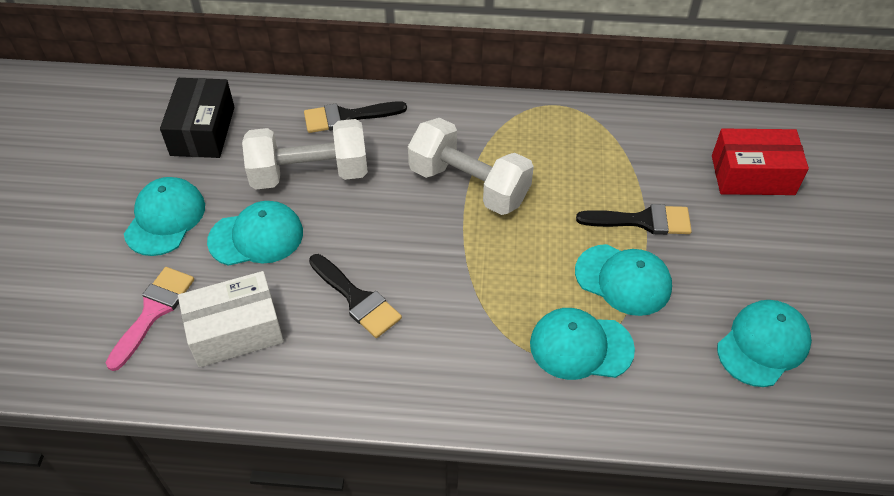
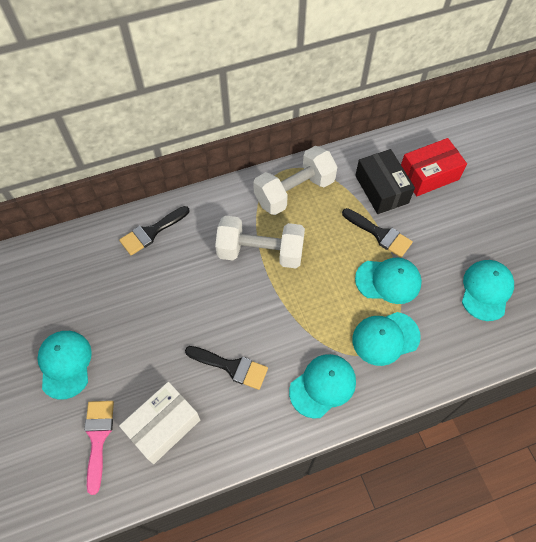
camera: 25 degrees left, 10 degrees up
black box [160,78,235,158] -> black box moved to [355,149,415,214]
turquoise cap [207,201,303,266] -> turquoise cap moved to [289,354,356,419]
white dumbbell [242,119,368,189] -> white dumbbell moved to [253,146,337,215]
black brush [576,204,692,235] -> black brush turned 60 degrees clockwise [342,208,413,258]

